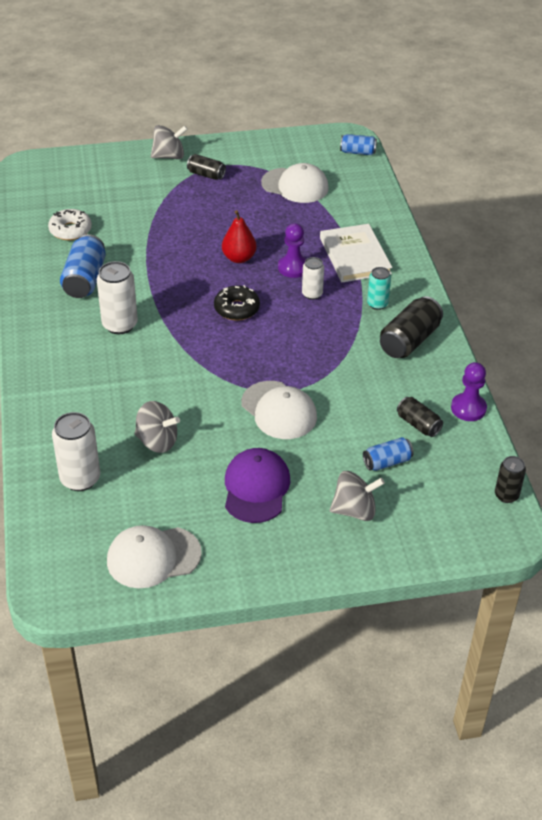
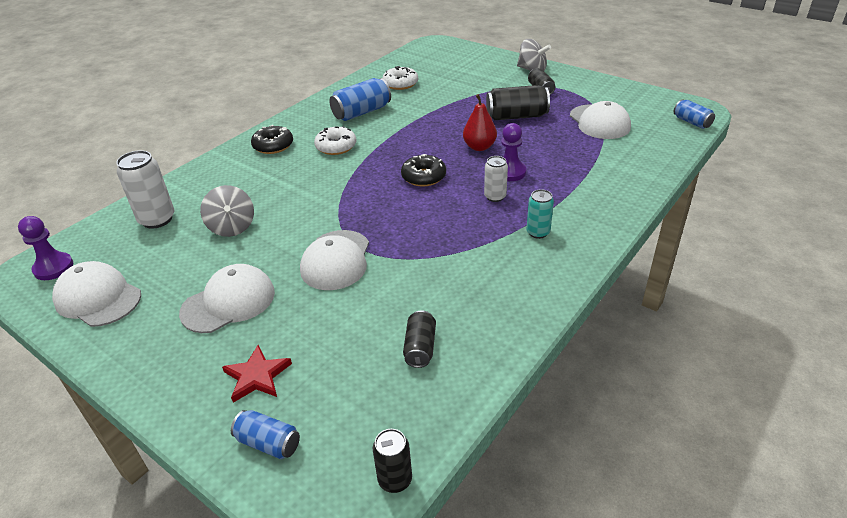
camera: 50 degrees right, 5 degrees down
white can [97,261,138,334] -> white donut [314,126,356,155]
purple cap [225,448,290,523] -> white cap [179,264,275,333]
white book [320,224,392,282] -> none
grey spinning top [330,471,385,521] -> red star [222,345,292,403]
blue can [363,437,414,471] -> blue can moved to [231,410,300,459]
black can [380,296,443,358] -> black can moved to [486,85,550,120]
purple pawn [451,362,487,421] -> purple pawn moved to [18,216,73,280]
none -> black donut [251,125,293,154]

